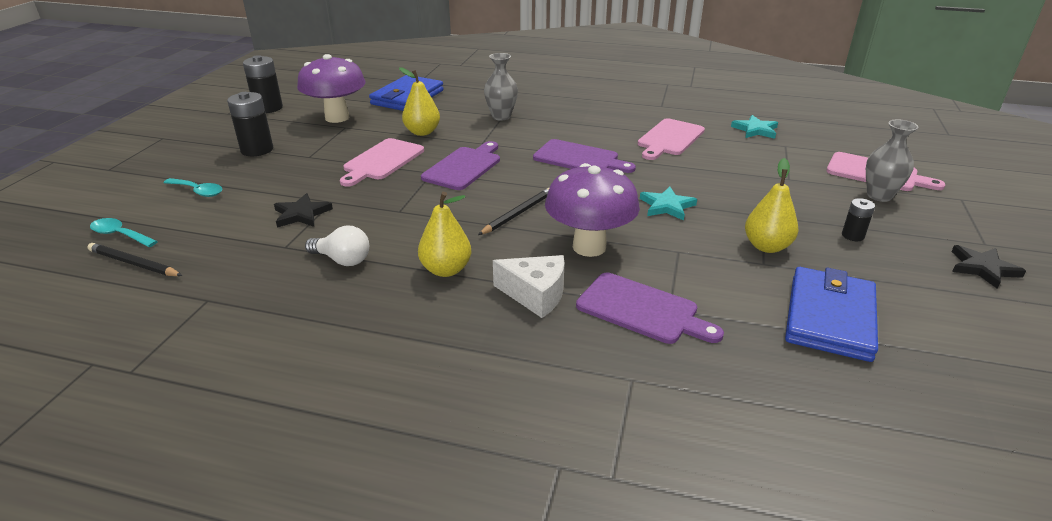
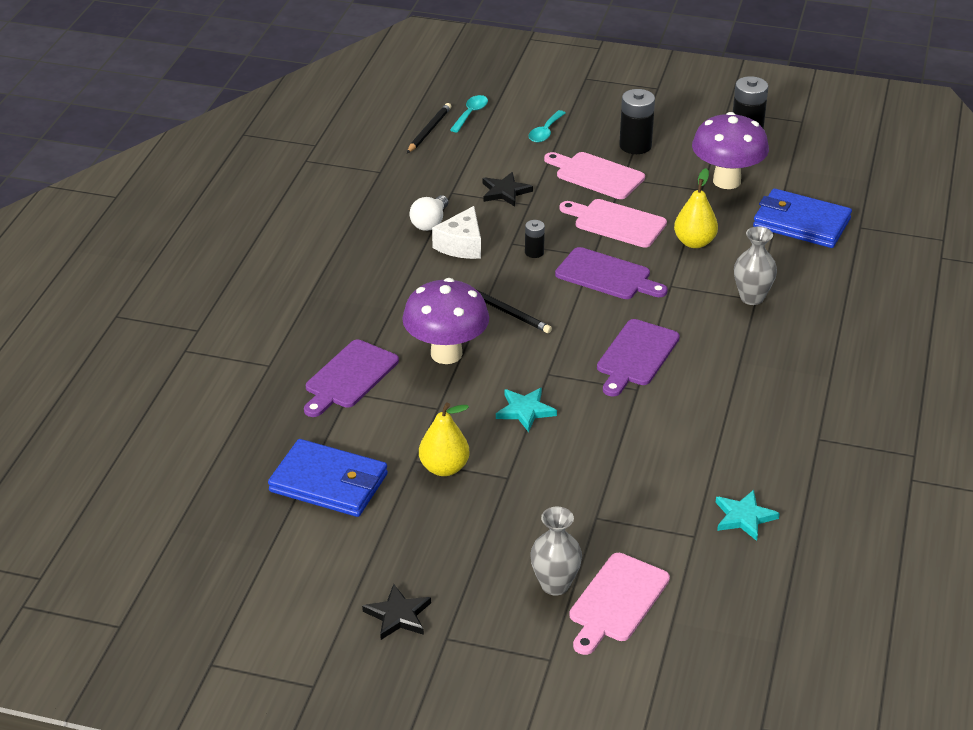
camera: 90 degrees right, 5 degrees up
yellow pear [418,192,471,277] -> none
white cheese [493,255,565,318] -> white cheese moved to [432,206,481,259]
pink cutting board [638,118,705,160] -> pink cutting board moved to [544,152,645,199]
black battery [842,198,875,241] -> black battery moved to [525,220,545,258]

